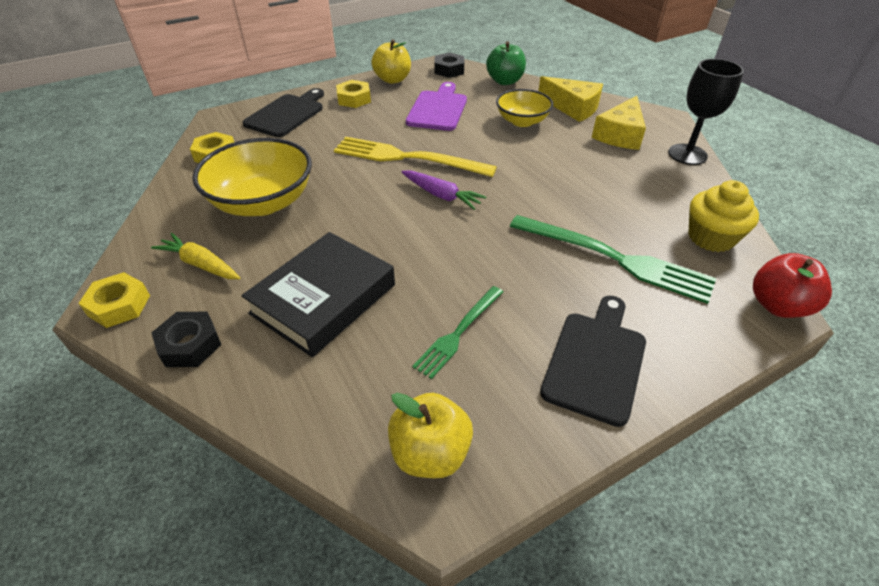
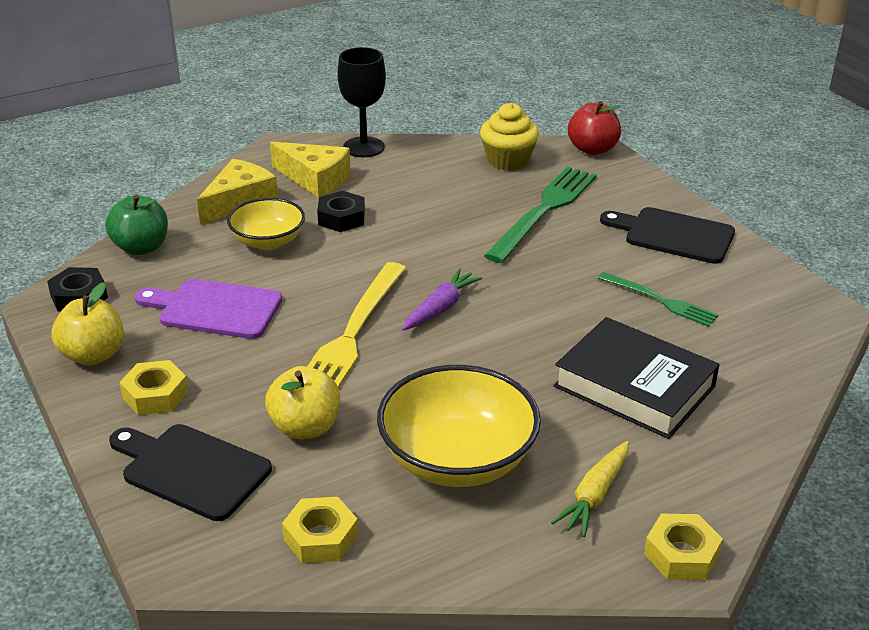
camera: 90 degrees left, 10 degrees down
black nut [151,312,221,367] -> black nut moved to [317,191,365,232]
yellow apple [388,393,473,478] -> yellow apple moved to [265,366,340,439]

